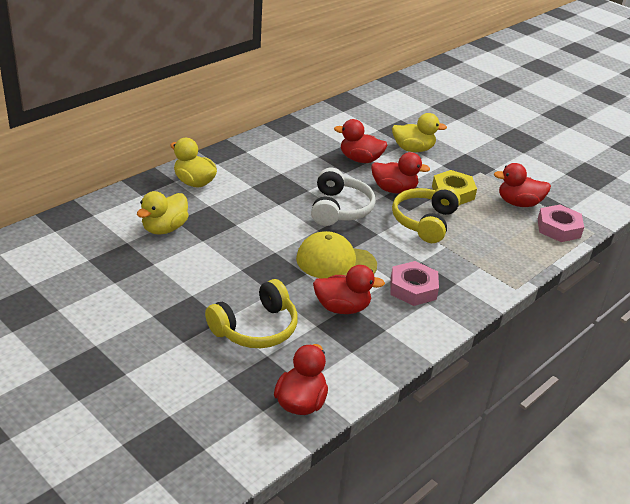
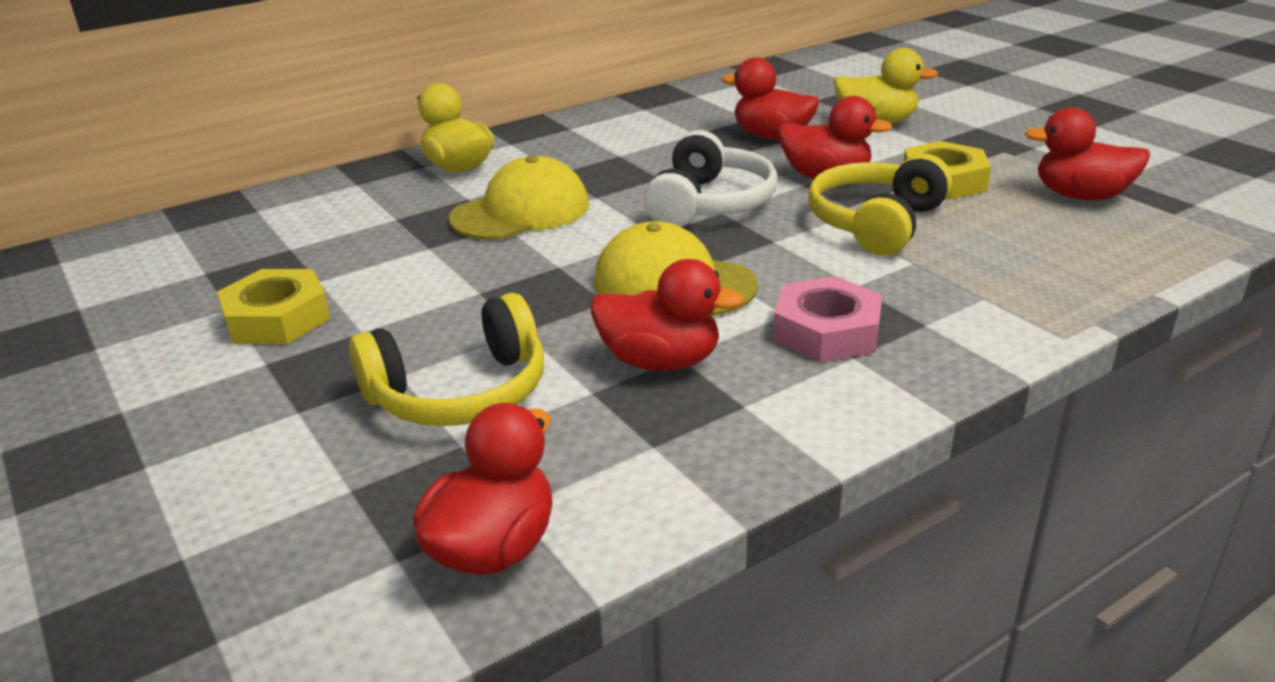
camera: 15 degrees right, 5 degrees down
yellow duck [137,191,189,234] -> none
pink nut [538,205,584,242] -> none
none -> yellow nut [217,269,330,344]
none -> yellow cap [449,156,589,240]

